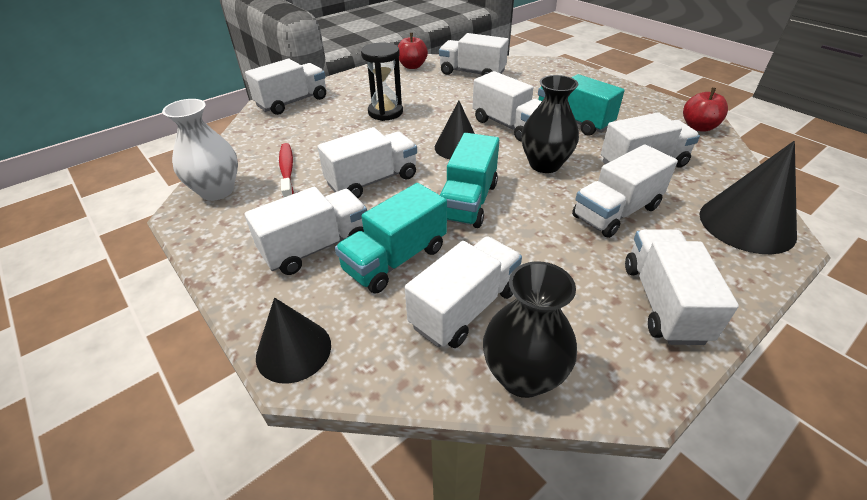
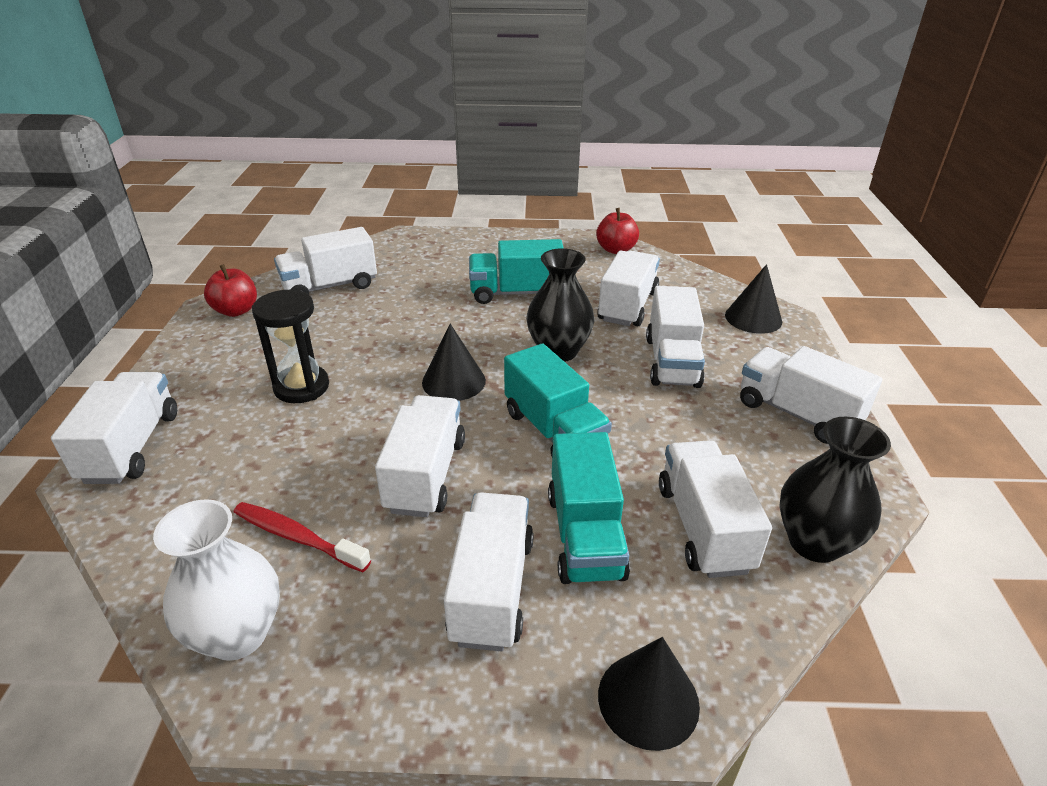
camera: 50 degrees left, 5 degrees down
white truck [473,71,542,142] -> none
black cone [699,141,797,254] -> black cone [725,264,782,334], size x0.66

